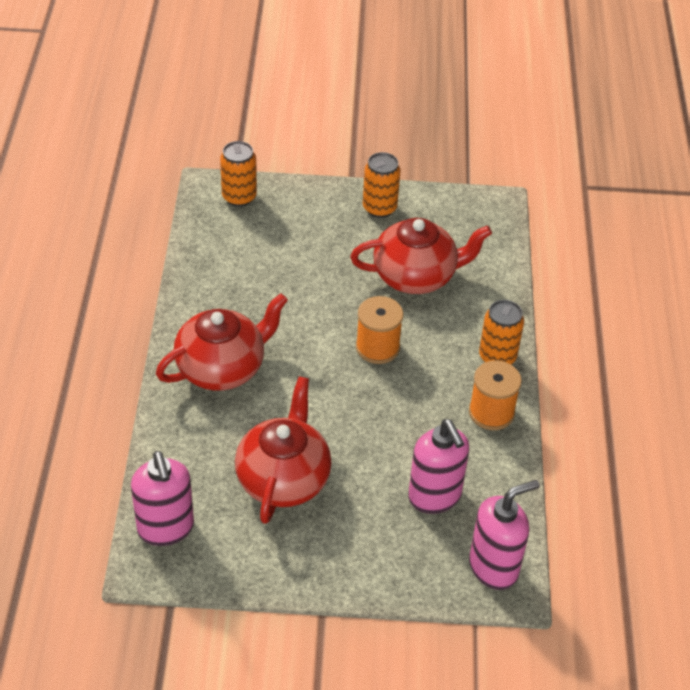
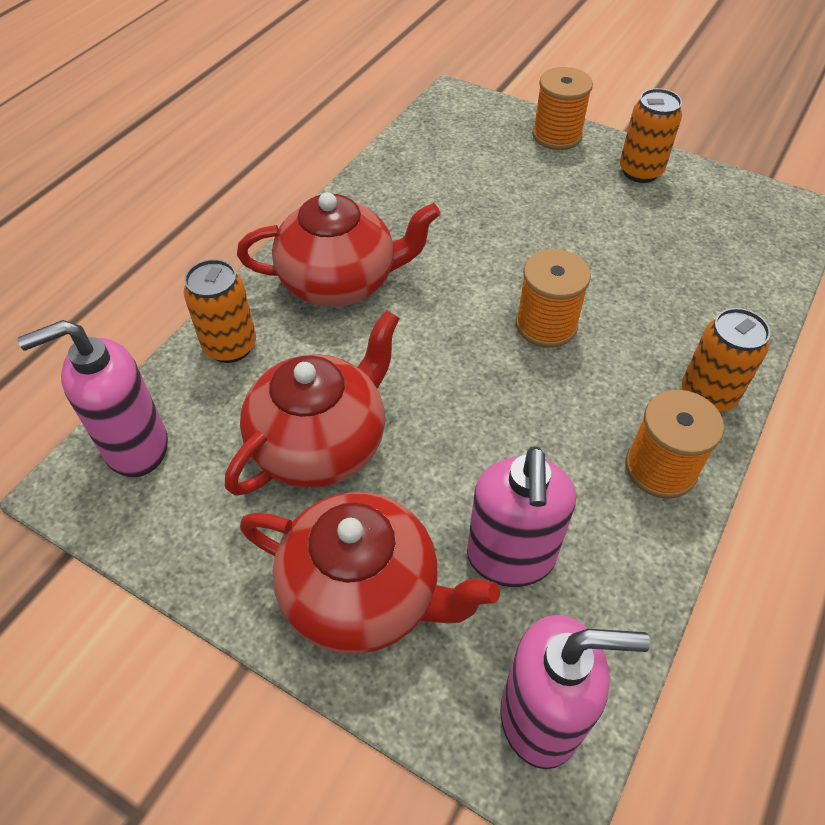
camera: 30 degrees right, 5 degrees up
pink soap dispenser [131,451,194,546] -> pink soap dispenser turned 60 degrees clockwise [17,320,168,477]
orange can [220,141,257,207] -> orange can moved to [184,259,256,363]
red teapot [350,218,492,294] -> red teapot moved to [240,492,500,654]
none -> orange spool [532,67,593,150]

